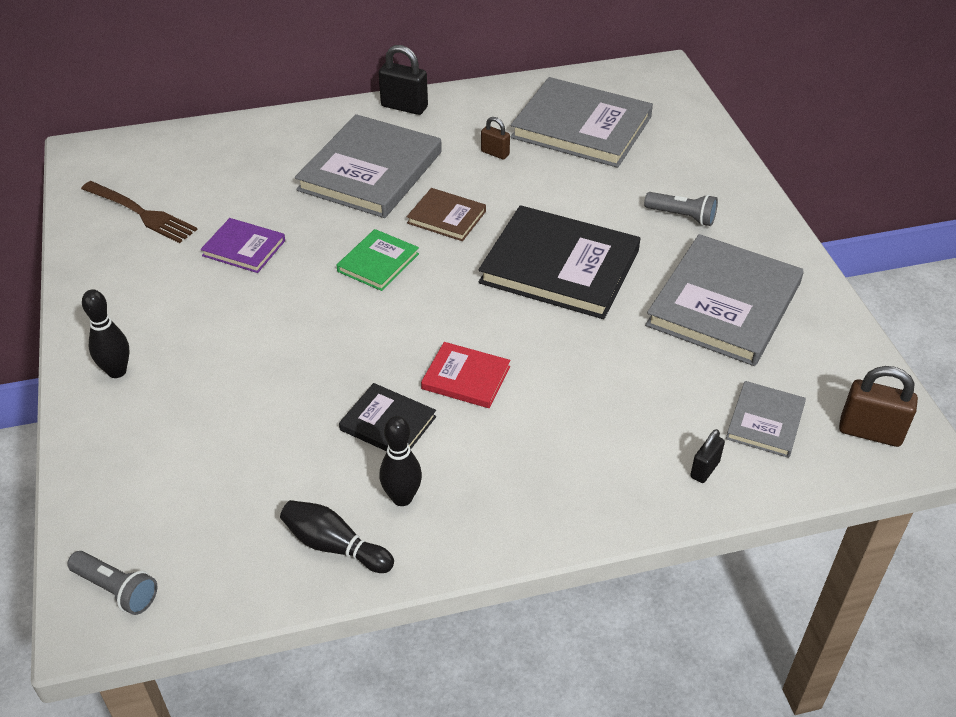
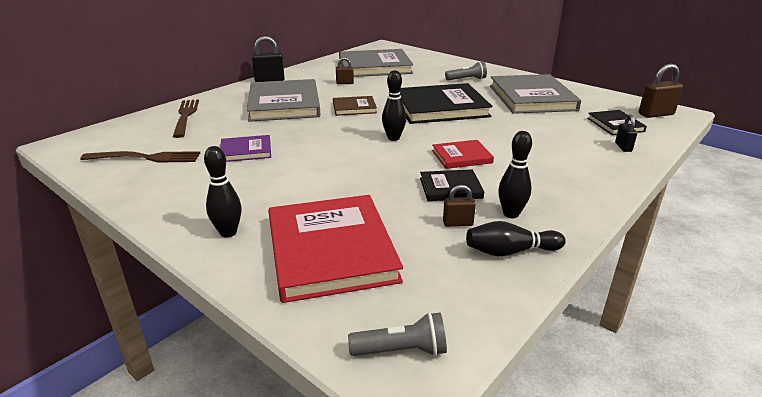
camera: 35 degrees left, 15 degrees down
green book [336,229,419,291] -> none
grey book [726,381,806,458] -> black book [587,110,647,135]
none -> brown fork [173,99,199,138]
none -> red book [268,195,403,303]
none -> black bowling pin [382,70,406,141]
none -> brown padlock [443,185,476,227]

